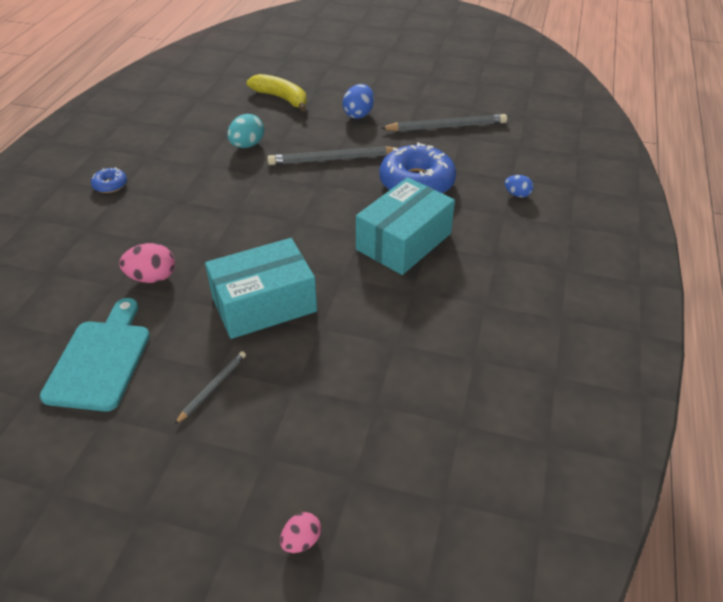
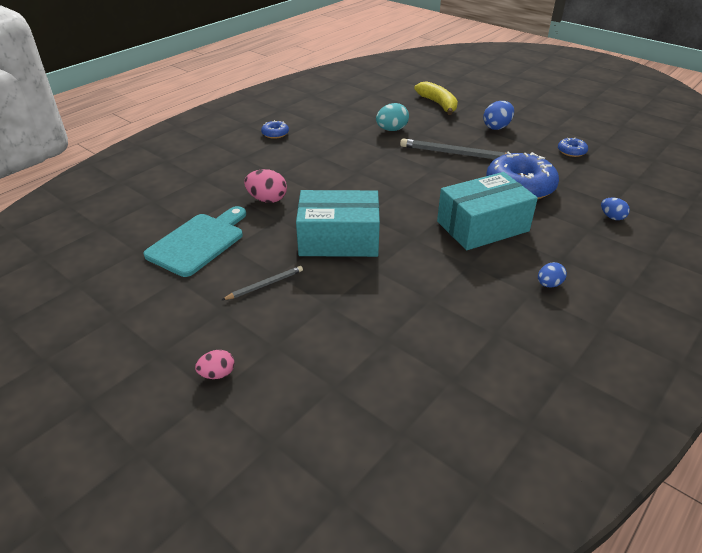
camera: 25 degrees right, 5 degrees down
pink egg [280,512,321,553] -> pink egg moved to [195,350,234,379]
grey pencil [381,114,507,131] -> blue donut [558,138,588,157]
none -> blue egg [538,262,567,287]

